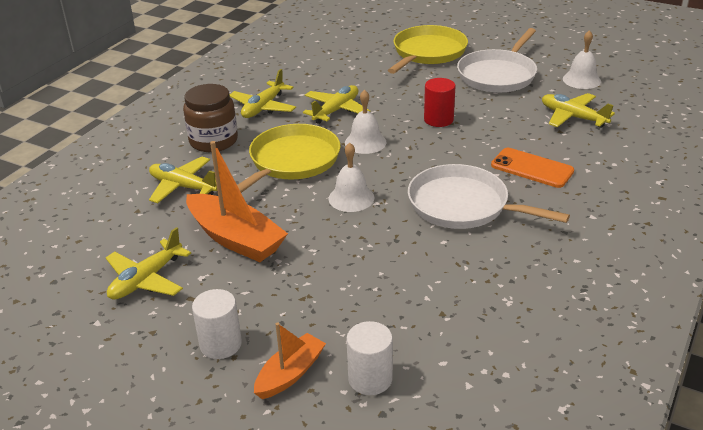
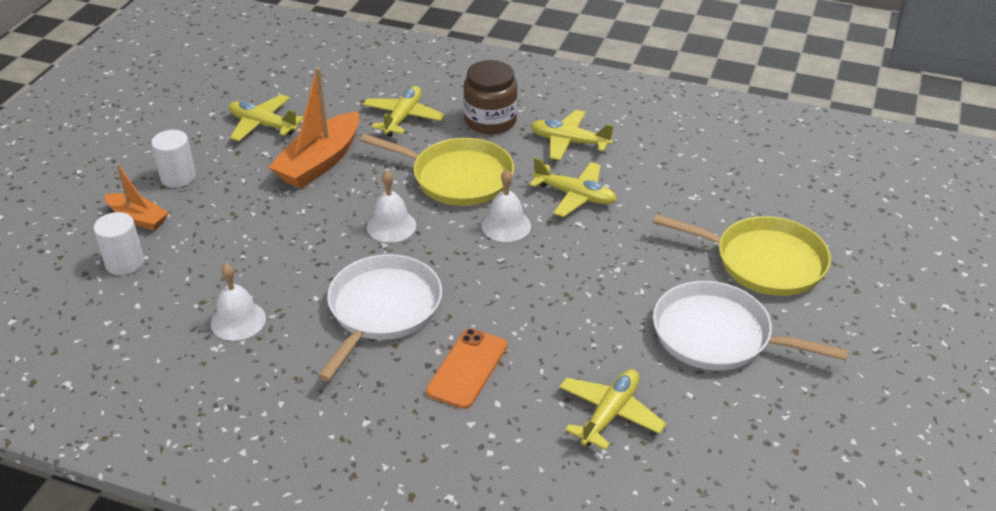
camera: 80 degrees right, 5 degrees up
red cylinder [424,78,456,127] -> none
white bell [563,30,601,89] -> white bell moved to [211,263,266,341]

